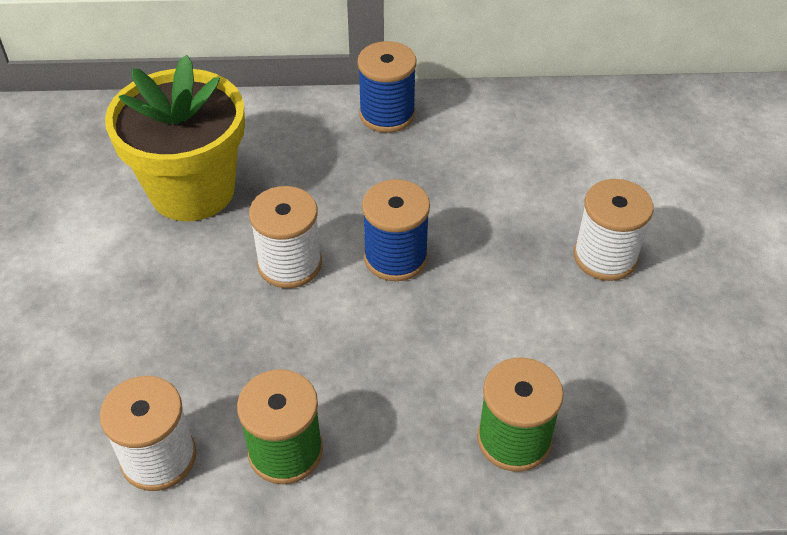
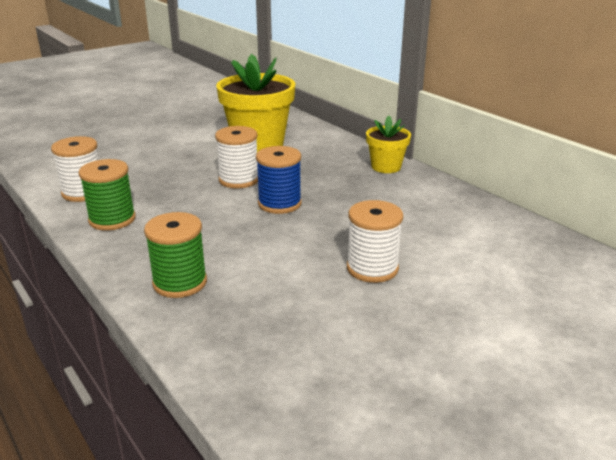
camera: 55 degrees right, 20 degrees down
blue spool [357,41,417,133] -> yellow flower pot [366,116,411,173]

